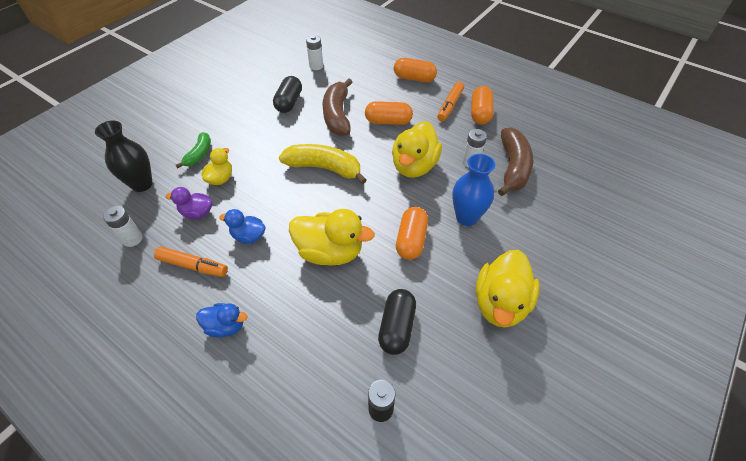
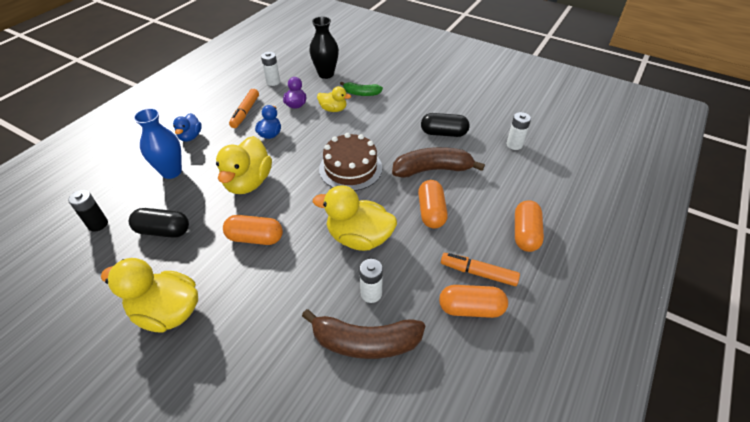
camera: 85 degrees right, 5 degrees down
yellow banana [279,144,367,184] -> brown cake [319,133,382,191]
blue vase [452,154,495,226] -> blue vase moved to [133,108,182,179]

